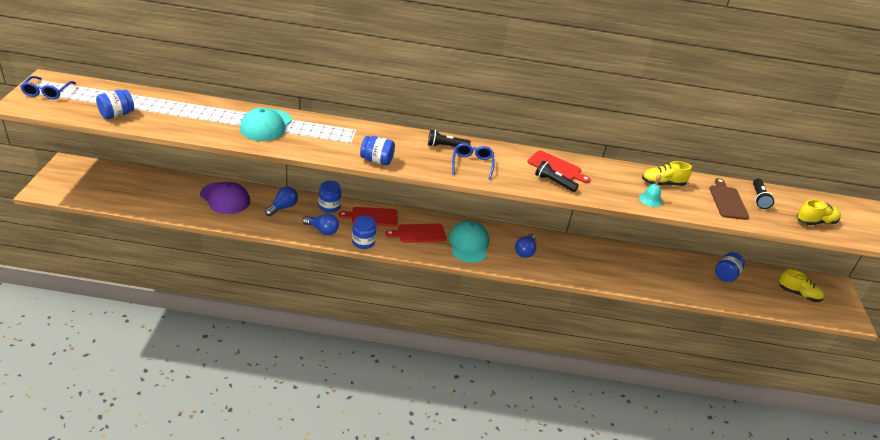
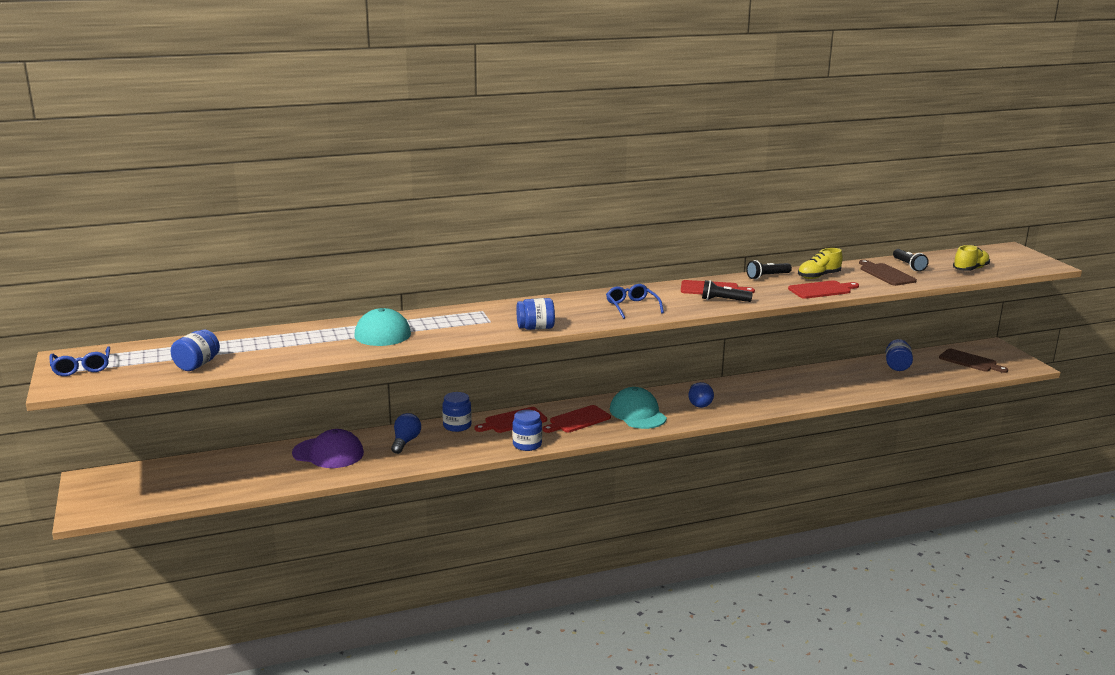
camera: 20 degrees left, 15 degrees down
blue light bulb [303,214,339,235] -> none
black flashlight [428,130,471,147] -> black flashlight moved to [746,260,792,279]
turquoise bell [639,174,662,207] -> red cutting board [788,280,859,299]
yellow shoe [779,269,825,302] -> brown cutting board [939,349,1008,373]

